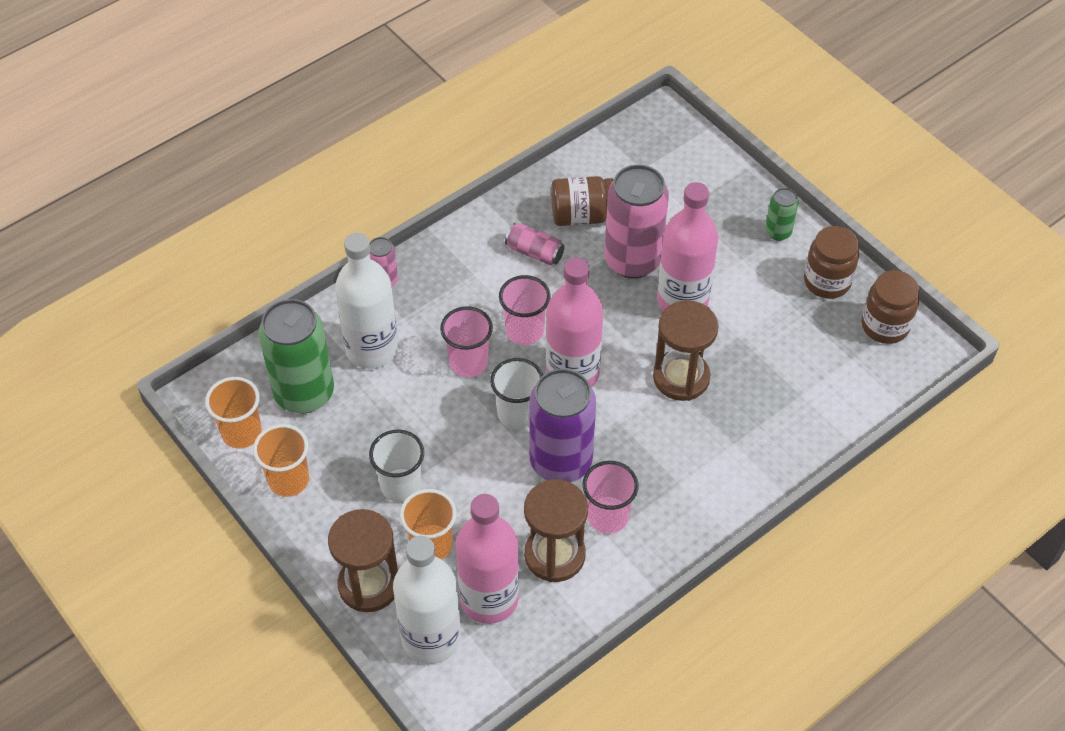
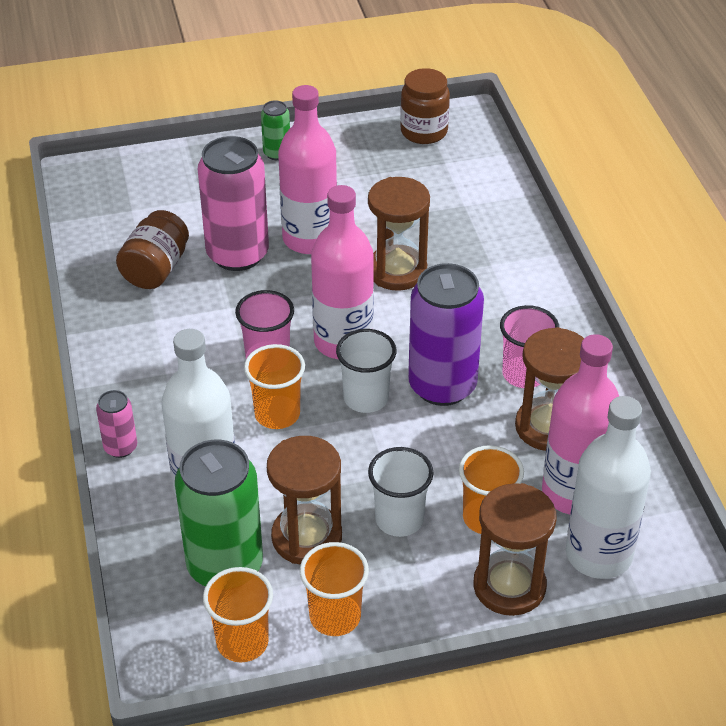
camera: 65 degrees left, 10 degrees down
pink cup [440,306,493,377] -> orange cup [244,344,305,429]
pink can [505,223,565,265] -> none
brown jar [804,226,859,299] -> none
none -> brown hourglass [267,436,342,565]

